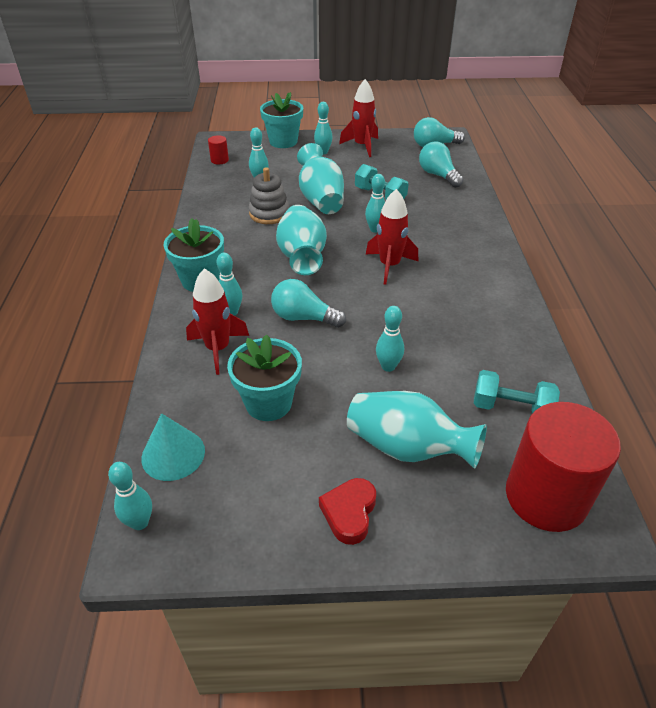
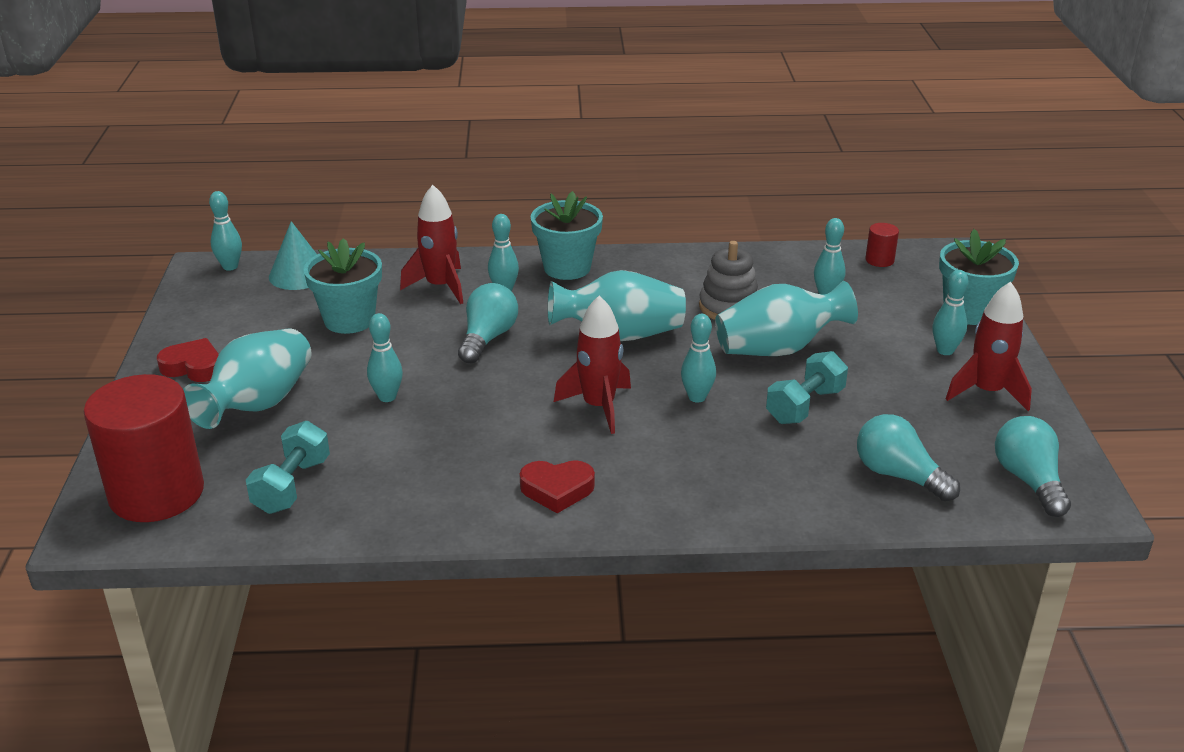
camera: 90 degrees right, 10 degrees down
turquoise light bulb [419,142,464,188] -> turquoise light bulb turned 105 degrees counterclockwise [857,414,960,502]
none -> red heart [520,460,595,513]

